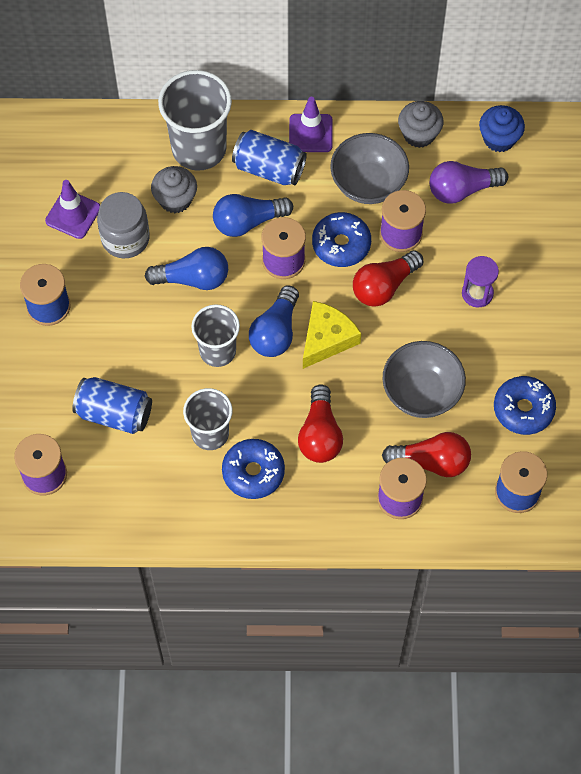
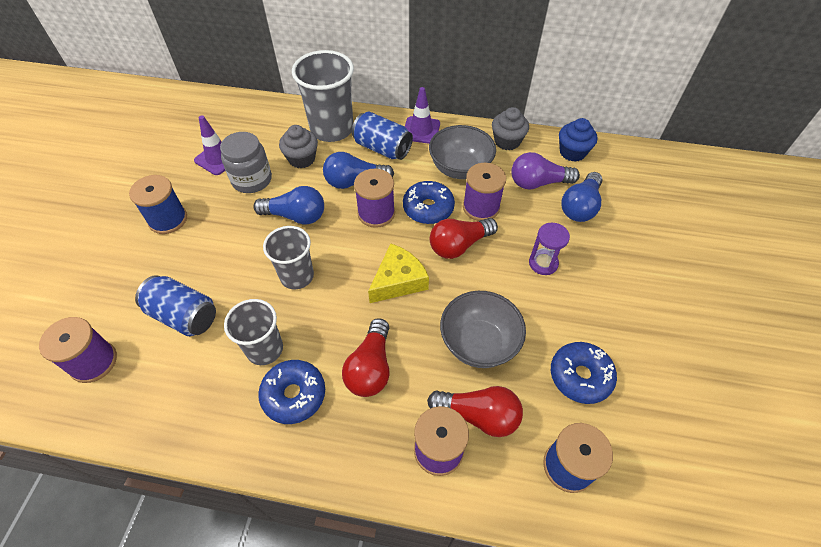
camera: 10 degrees right, 10 degrees down
blue light bulb [249,285,299,357] -> blue light bulb moved to [561,172,603,222]

